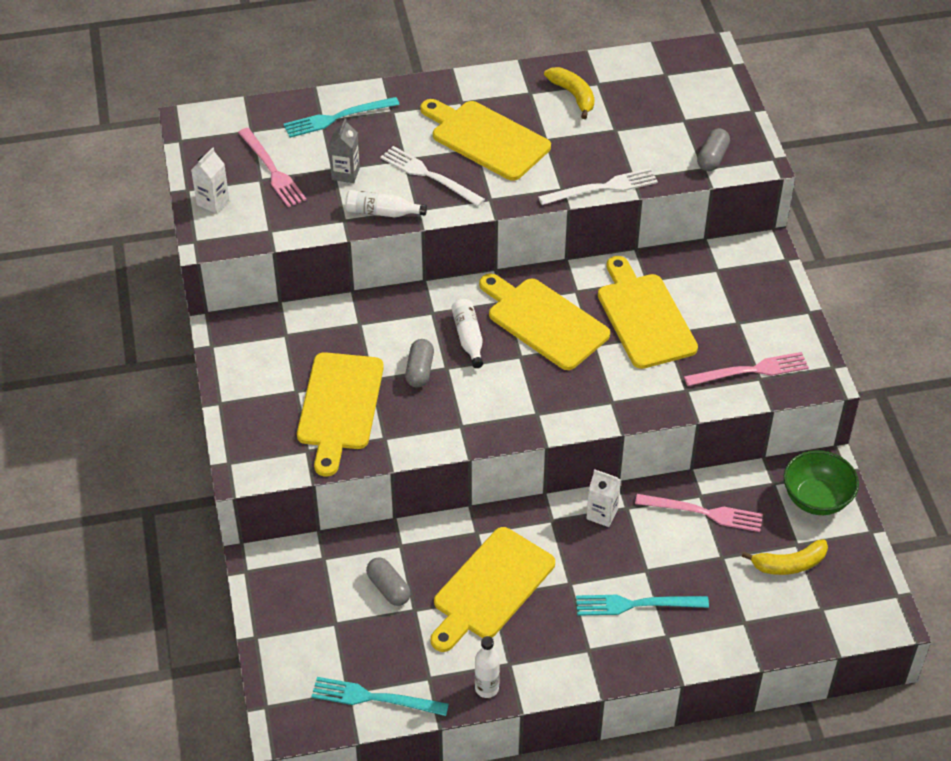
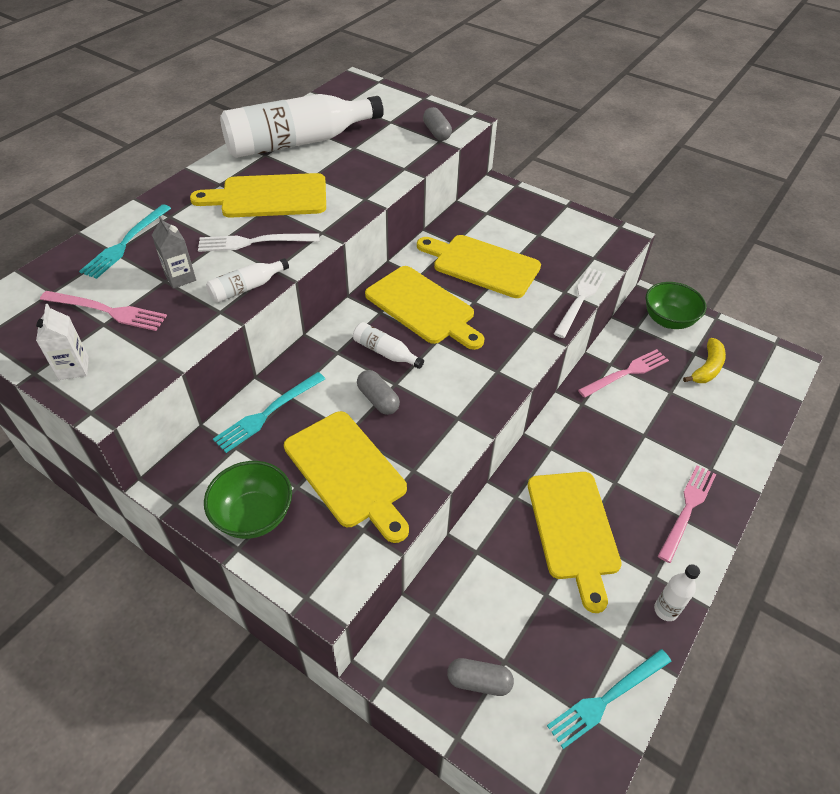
camera: 45 degrees left, 0 degrees up
grey capsule [366,557,411,606] -> grey capsule moved to [447,658,514,696]
yellow cutting board [479,274,610,370] -> yellow cutting board turned 135 degrees counterclockwise [365,266,485,350]
white fork [538,168,658,205] -> white fork moved to [554,268,606,338]
yellow banana [544,67,595,119] -> white bottle [220,94,384,158]
turquoise fork [576,595,709,616] -> turquoise fork moved to [213,372,325,453]
white carton [586,469,621,527] -> none
pink fork [684,352,809,386] -> pink fork moved to [658,465,716,563]
none -> green bowl [204,461,292,539]

